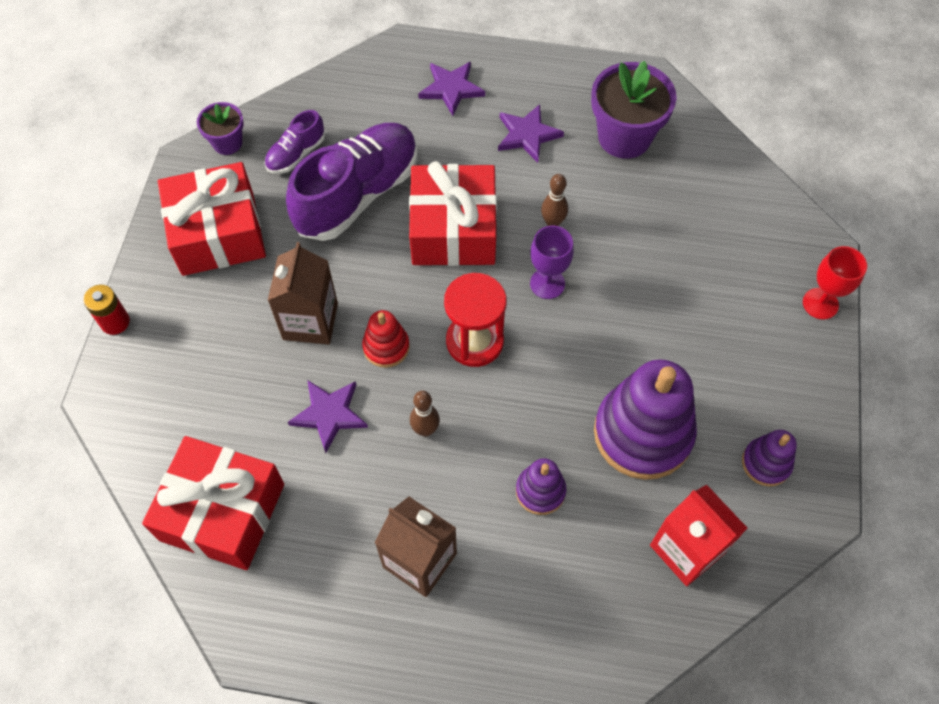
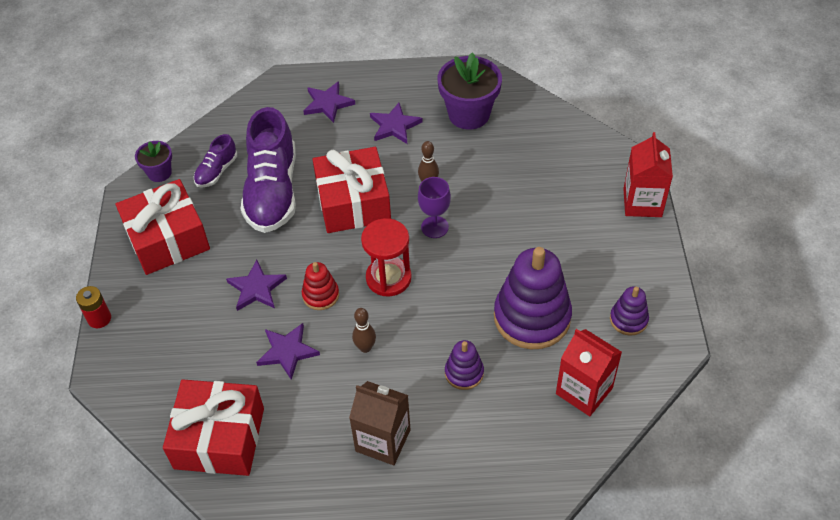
camera: 10 degrees left, 10 degrees down
brown carton [268,242,338,345] -> purple star [226,260,287,311]
purple shoe [286,123,417,241] -> purple shoe turned 150 degrees clockwise [241,107,296,233]
red goblet [803,246,867,320] -> red carton [623,132,673,217]

